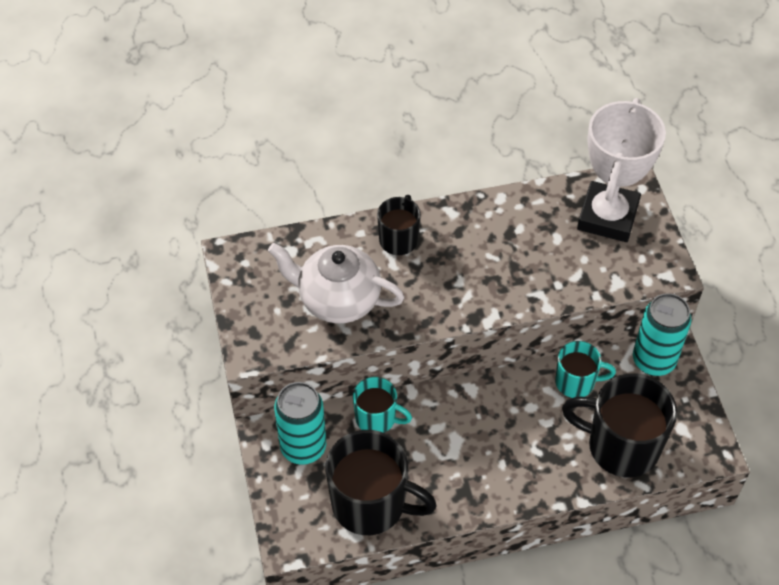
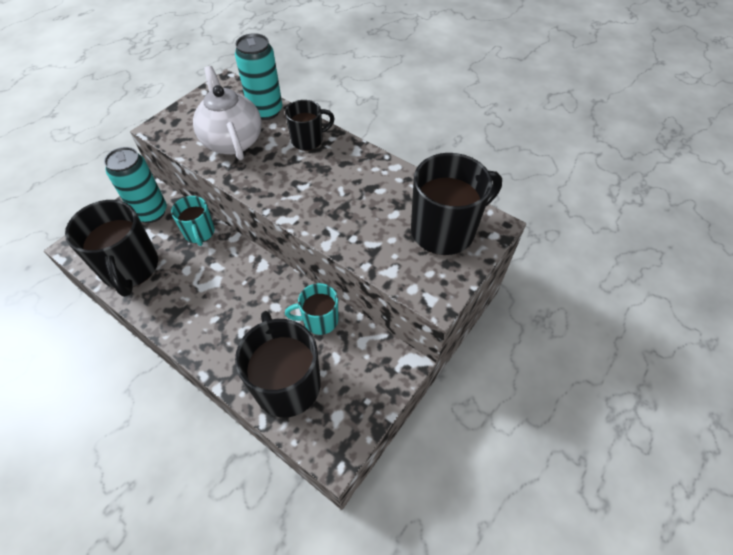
camera: 50 degrees right, 0 degrees up
turquoise mug [555,341,616,398] -> turquoise mug turned 120 degrees clockwise [285,283,338,335]
white trophy [577,98,666,242] -> black mug [411,153,502,255]
turquoise can [633,293,691,376] -> turquoise can moved to [235,33,282,120]

